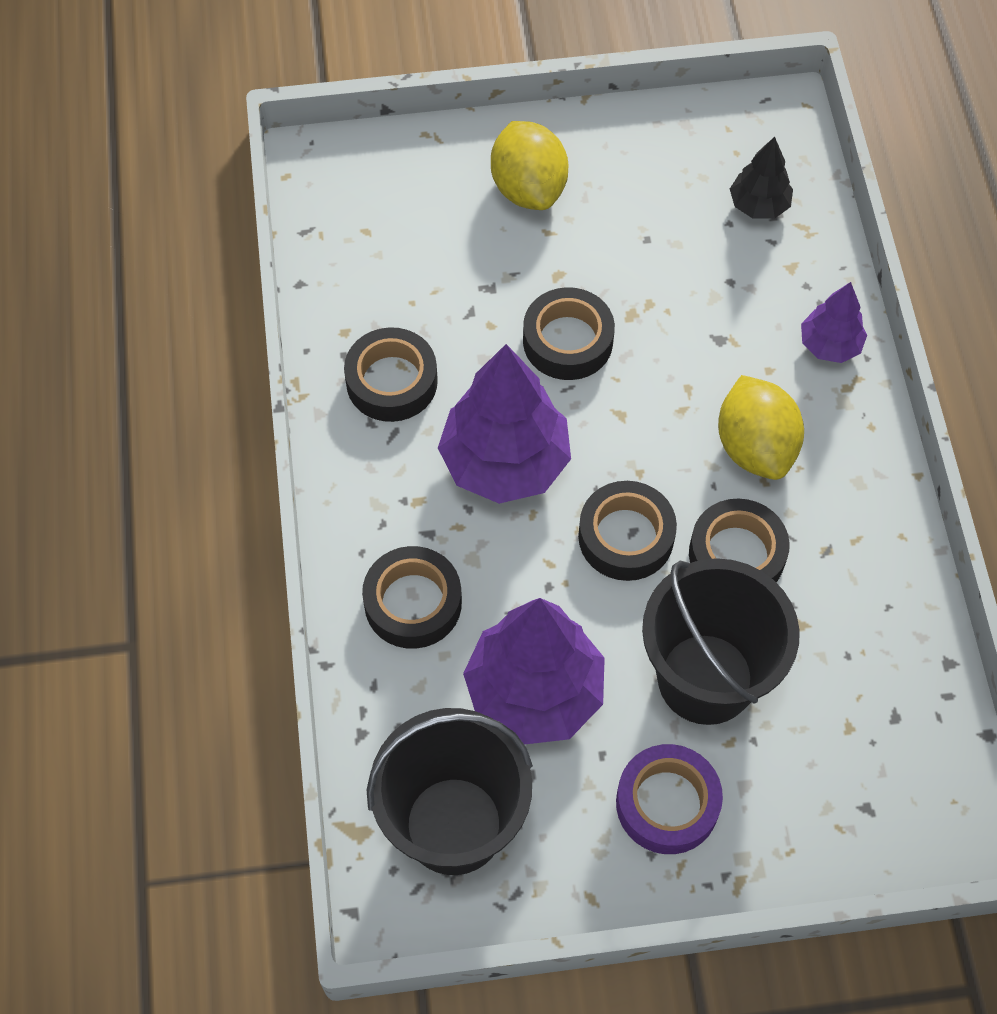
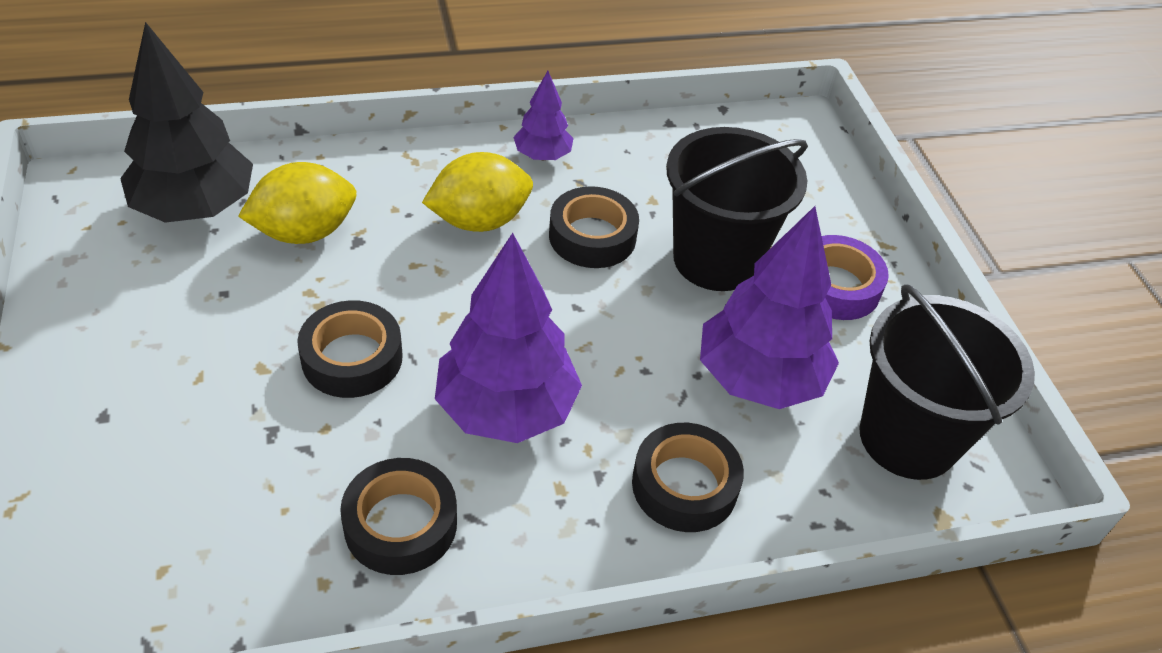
camera: 100 degrees left, 15 degrees down
yellow lemon [491,121,568,210] -> yellow lemon moved to [238,162,356,244]
black tape [578,481,677,581] -> none
black tree [730,137,793,219] -> black tree [120,22,253,223], size x1.92
purple tree [801,282,867,363] -> purple tree moved to [513,71,574,160]

